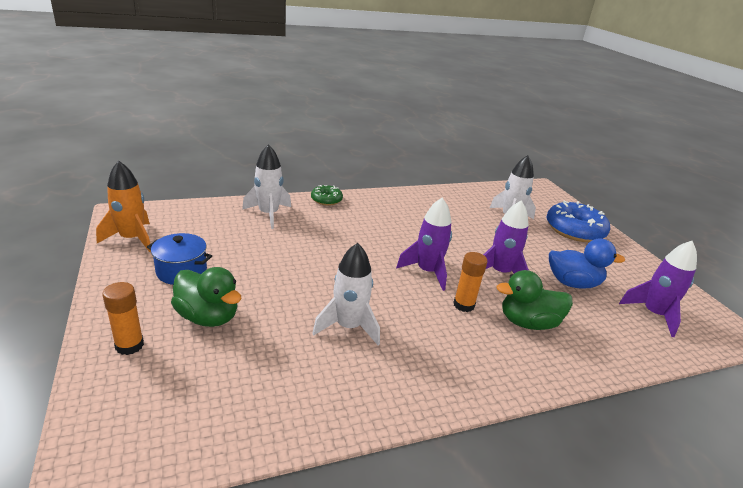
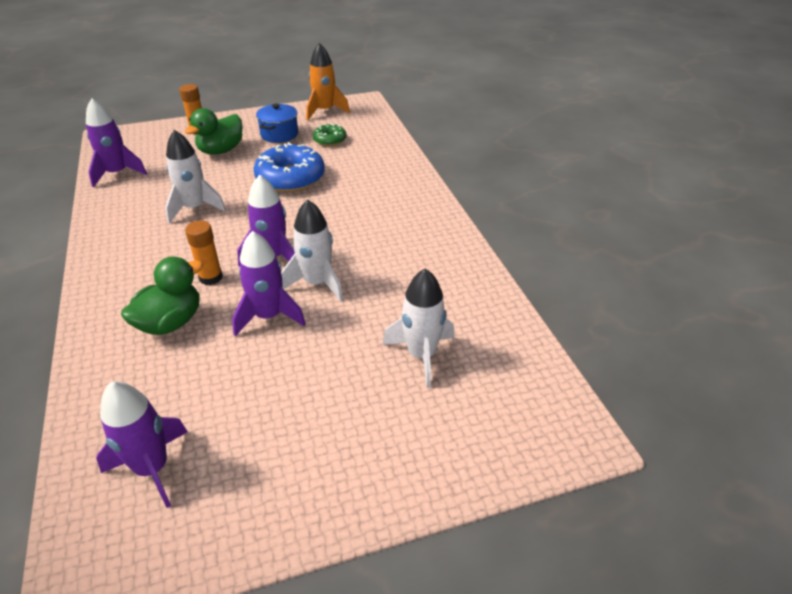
camera: 95 degrees right, 10 degrees up
white rocket [242,144,291,229] -> white rocket moved to [281,199,343,301]
green donut [311,185,343,206] -> green donut moved to [313,123,347,146]
green duck [496,270,573,330] -> green duck turned 45 degrees clockwise [121,257,203,335]
blue donut [546,201,610,242] -> blue donut moved to [253,142,325,192]
blue duck [549,238,625,288] -> none
none -> purple rocket [86,98,147,188]

